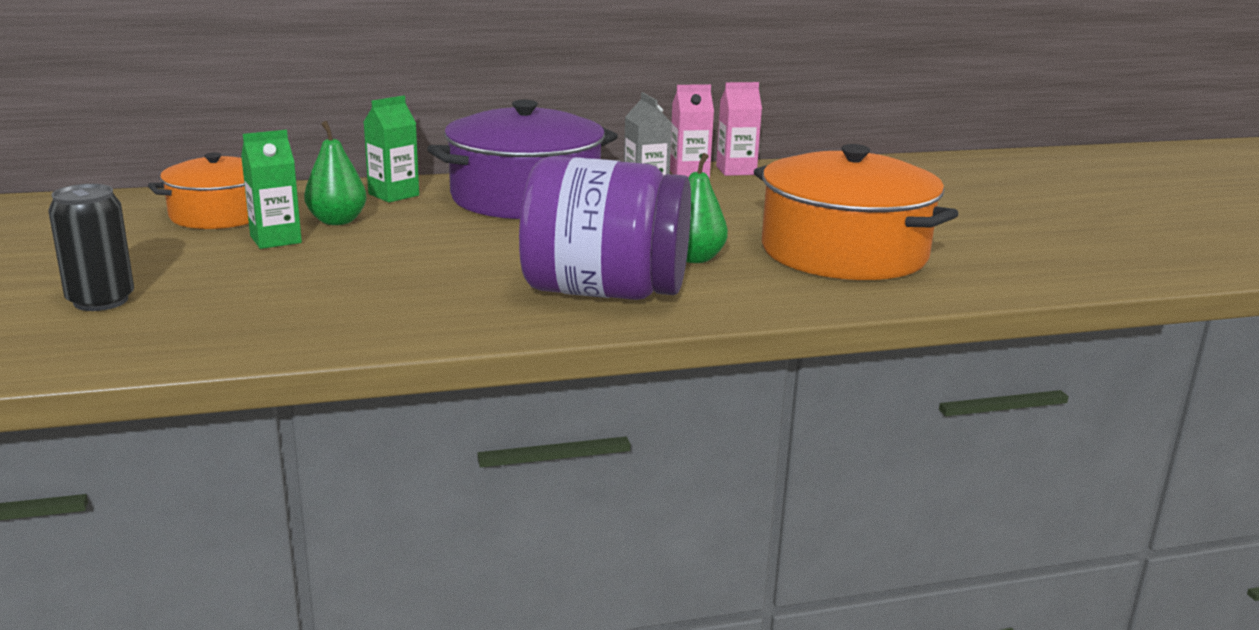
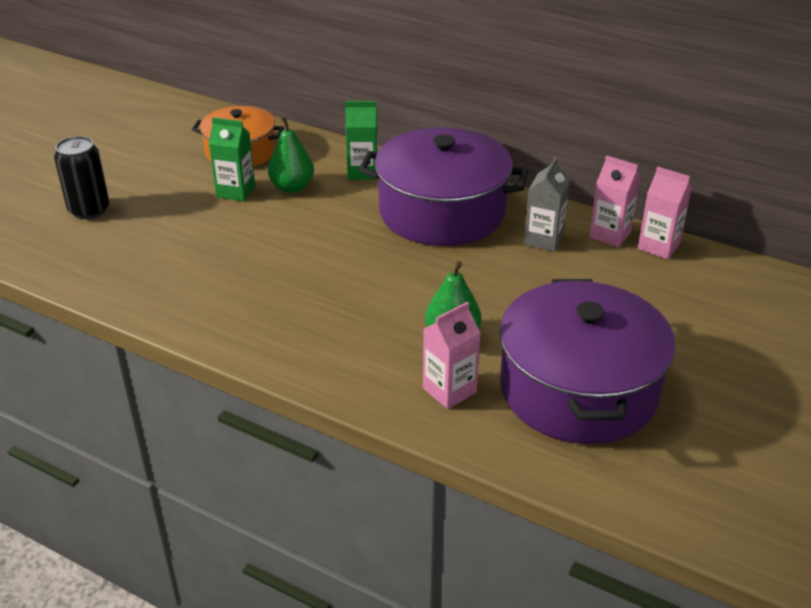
camera: 45 degrees right, 15 degrees up
purple jar [519,156,691,300] -> none
orange pot [754,144,958,280] -> purple pot [500,279,676,444]
none -> pink carton [423,302,481,409]

